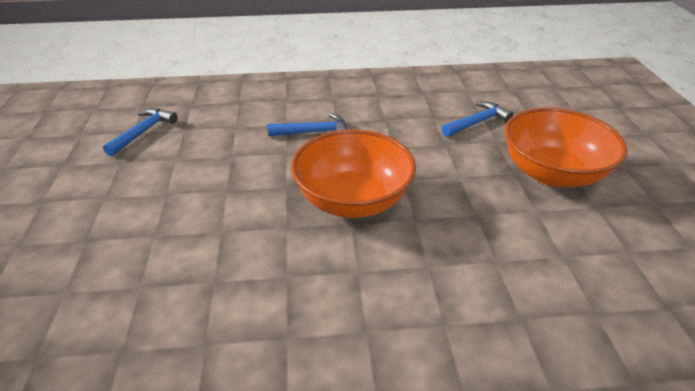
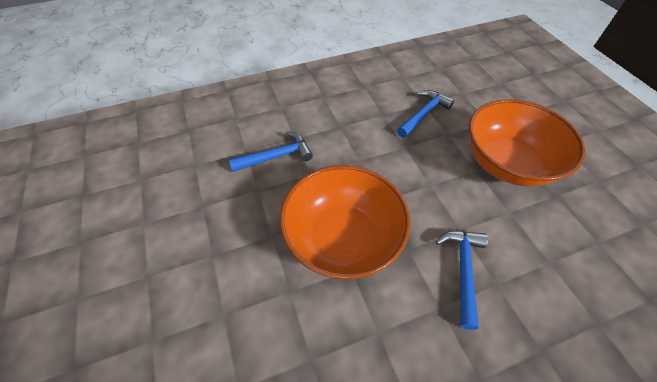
camera: 15 degrees left, 15 degrees up
blue hammer [103,108,177,156] -> blue hammer moved to [436,231,488,330]

